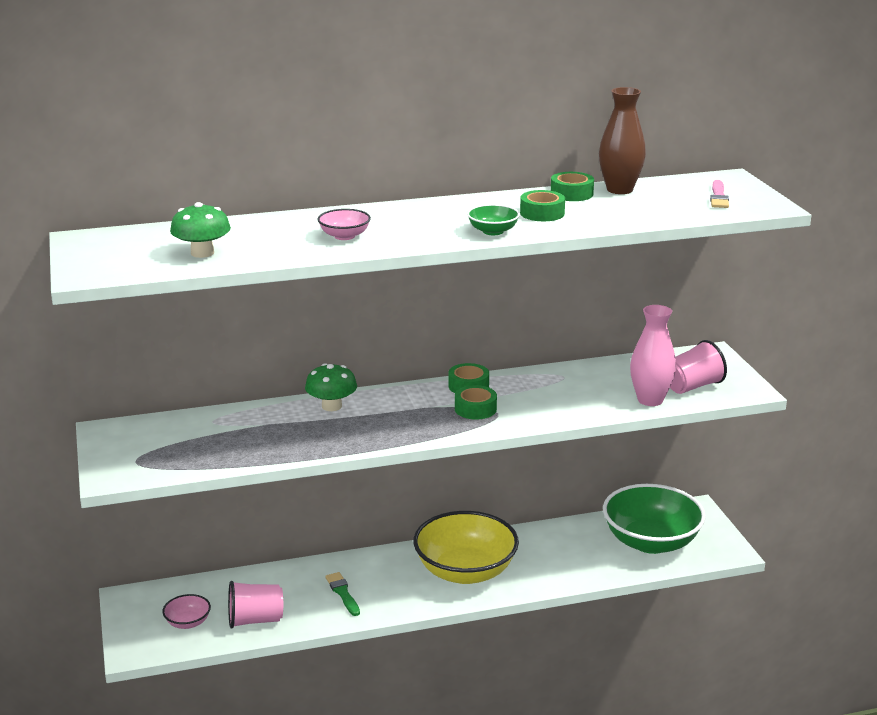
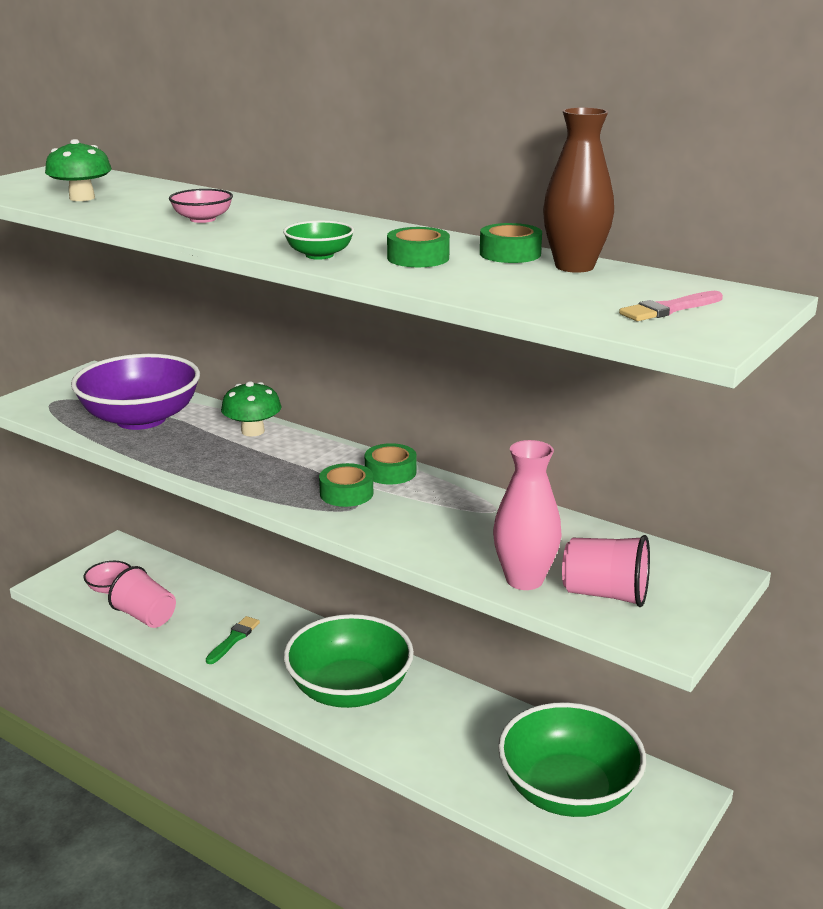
camera: 50 degrees right, 0 degrees up
yellow bowl [413,511,519,584] -> green bowl [284,614,414,708]
none -> purple bowl [71,354,200,430]

